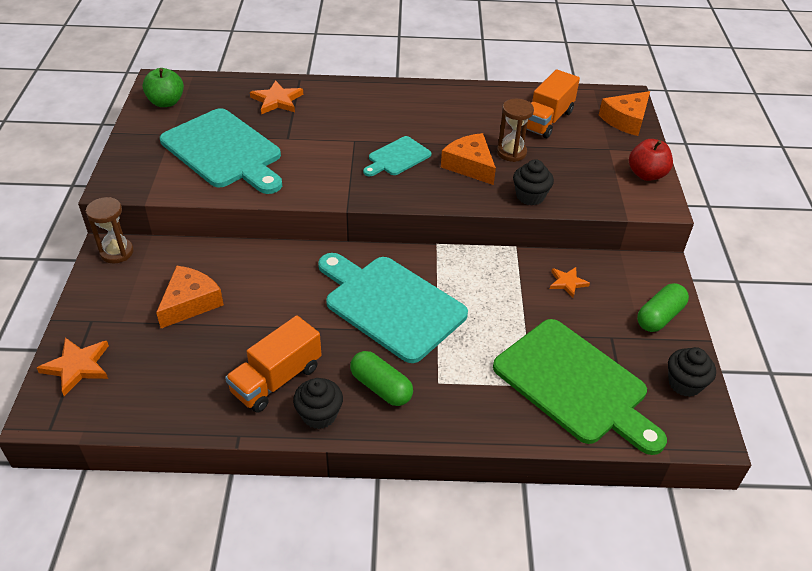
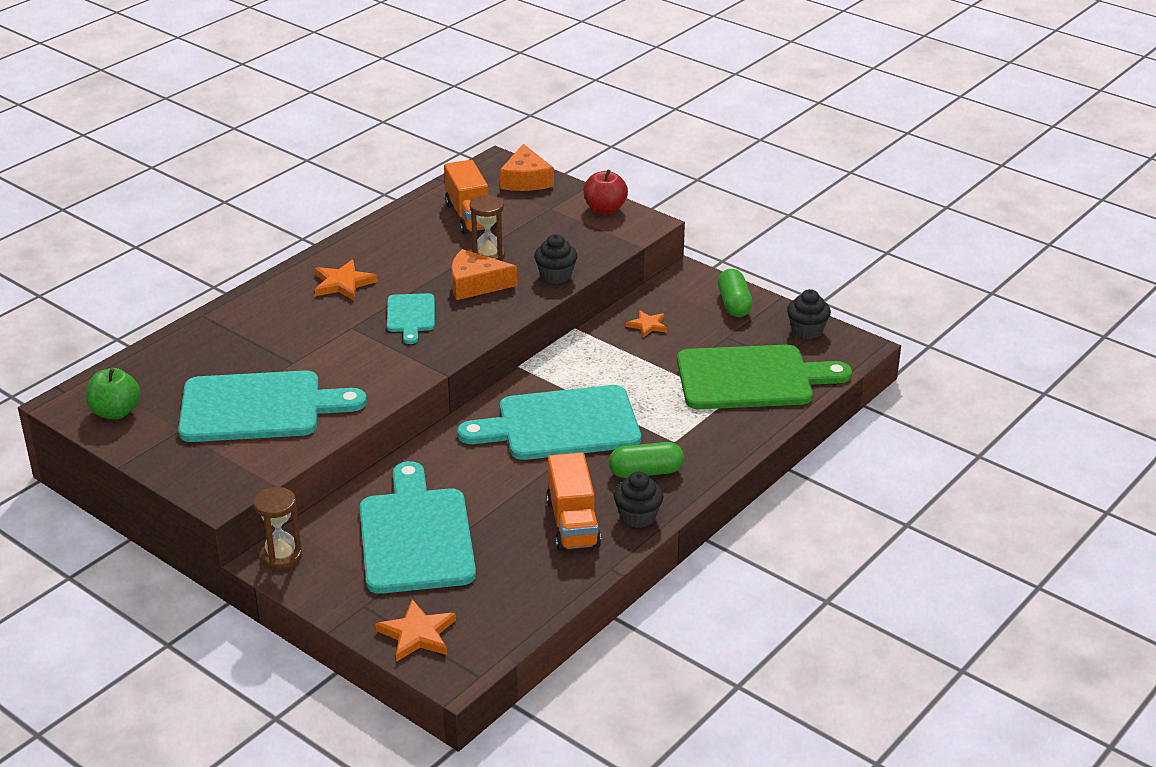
camera: 50 degrees left, 10 degrees down
orange cheese [156,266,224,328] -> turquoise cutting board [360,461,476,594]
orange star [250,80,303,114] -> orange star moved to [315,260,378,300]

